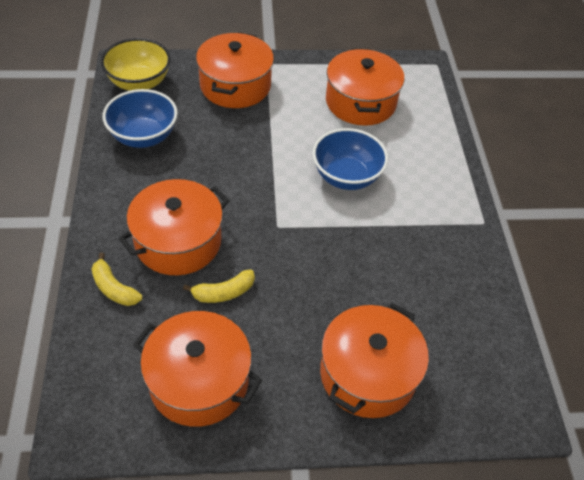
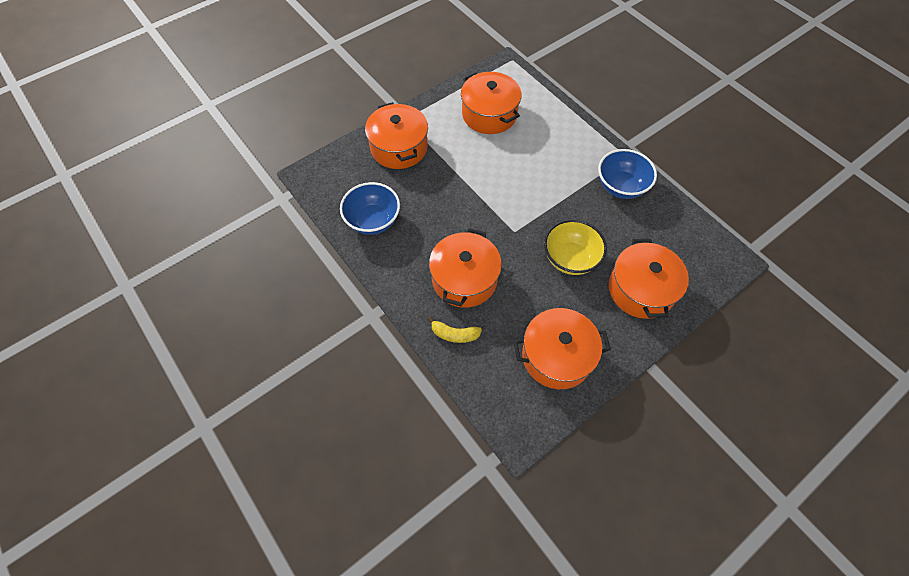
camera: 30 degrees left, 10 degrees up
yellow bowl [101,38,171,91] -> yellow bowl moved to [544,220,607,275]
yellow banana [183,269,255,303] -> none
blue bowl [312,128,388,190] -> blue bowl moved to [598,149,657,199]

